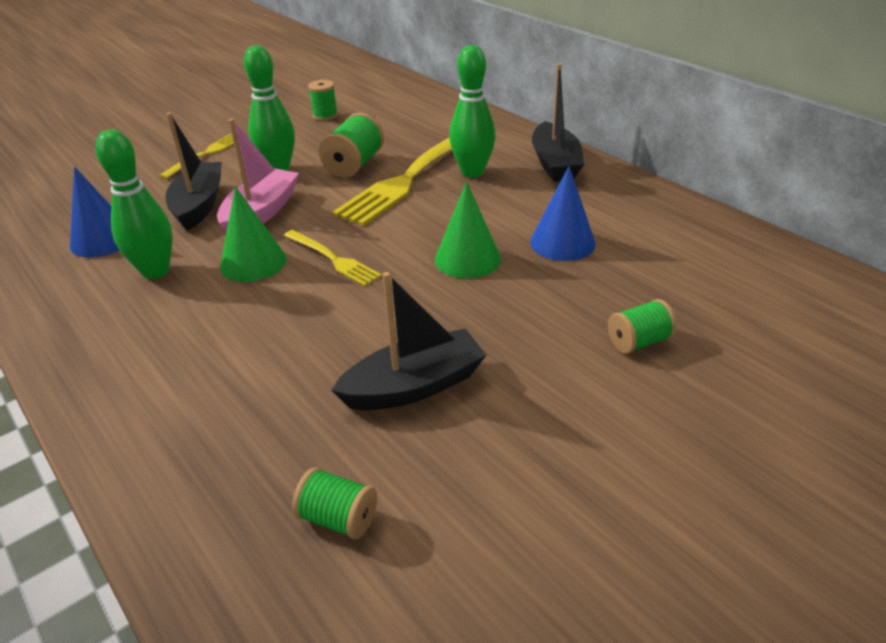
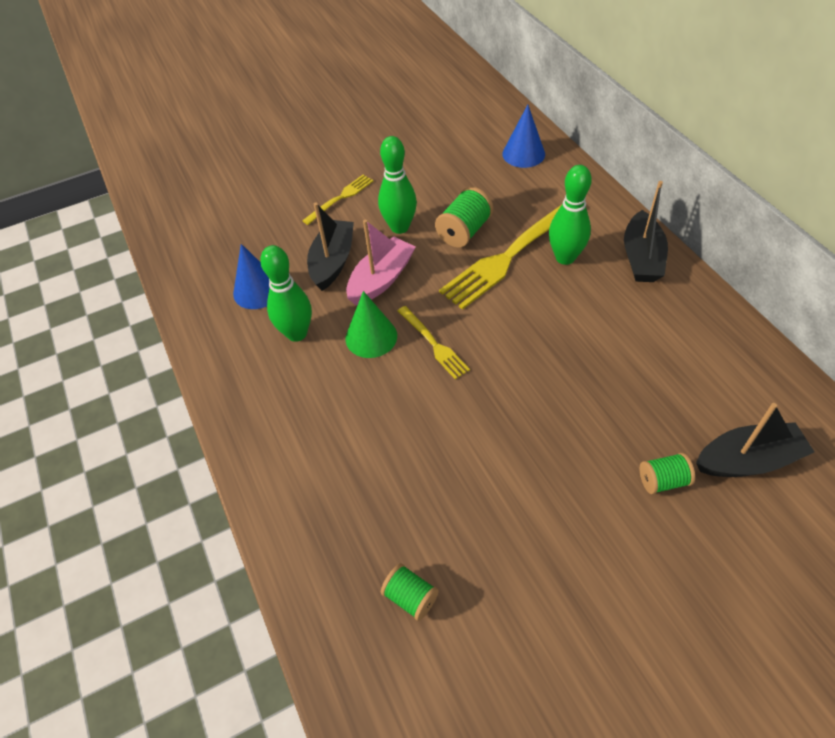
camera: 15 degrees right, 15 degrees up
green spool [308,80,338,121] -> none
black boat [331,272,486,410] -> black boat moved to [696,403,815,477]
green cone [435,182,501,279] -> none
blue cone [530,166,596,261] -> blue cone moved to [502,105,545,168]

